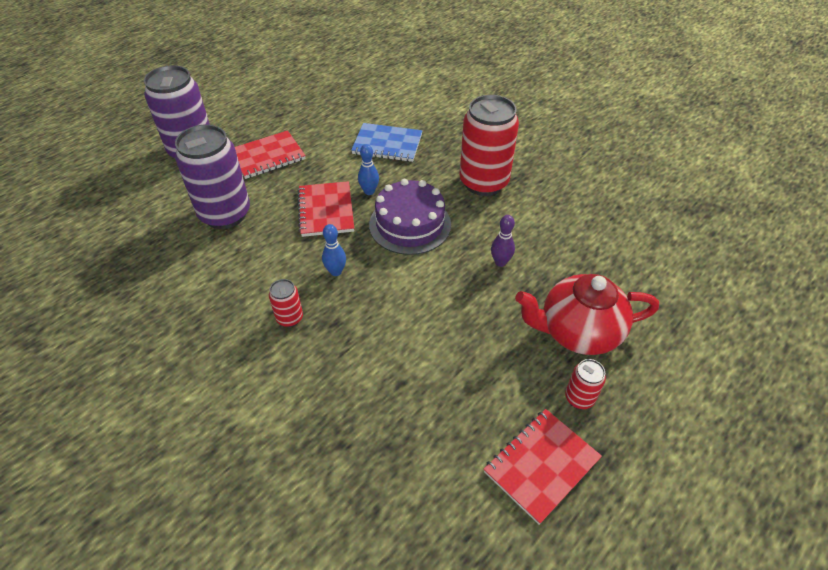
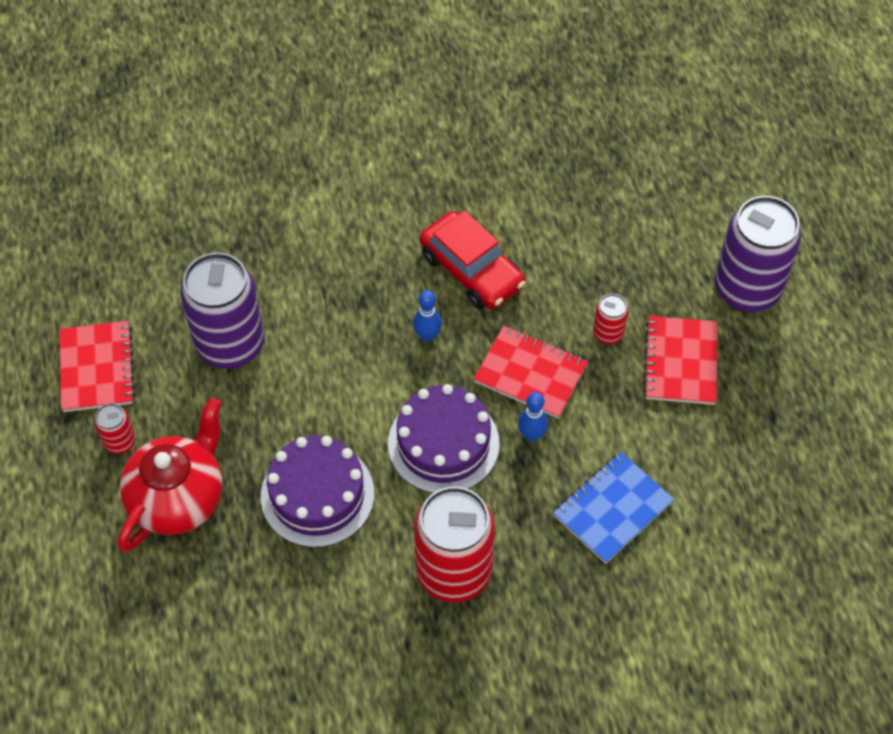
camera: 125 degrees right, 10 degrees up
purple can [175,125,250,229] -> purple can moved to [180,252,264,369]
red can [269,279,303,327] -> red can moved to [593,294,628,345]
purple bowling pin [491,215,515,267] -> purple cake [261,436,374,548]
none -> red car [419,211,525,309]

